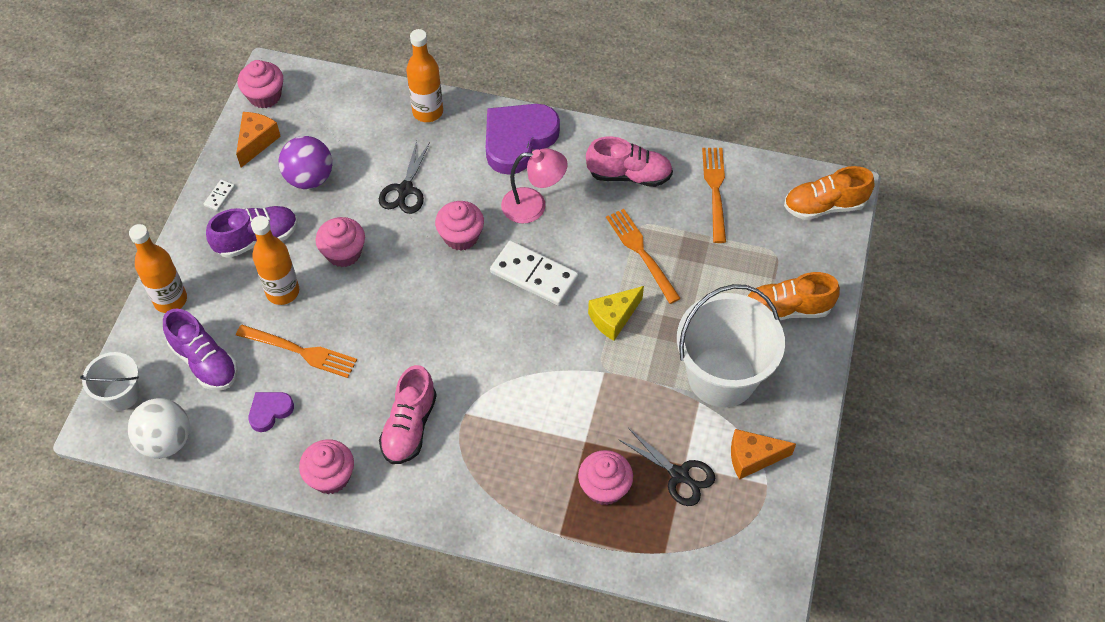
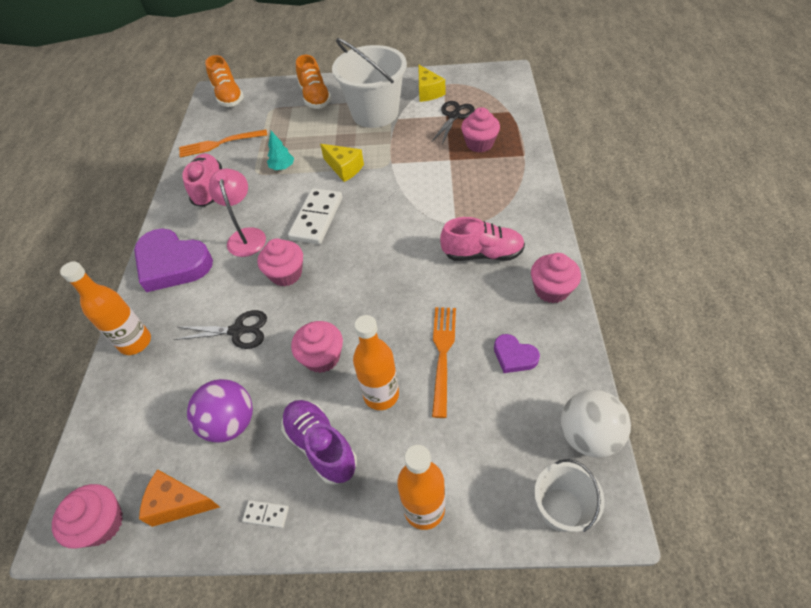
camera: 100 degrees left, 5 degrees down
purple shoe [163,309,238,390] -> none
orange fork [606,209,681,304] -> turquoise tree [267,131,294,170]
orange cheese [731,429,796,480] -> yellow cheese [418,65,445,102]

